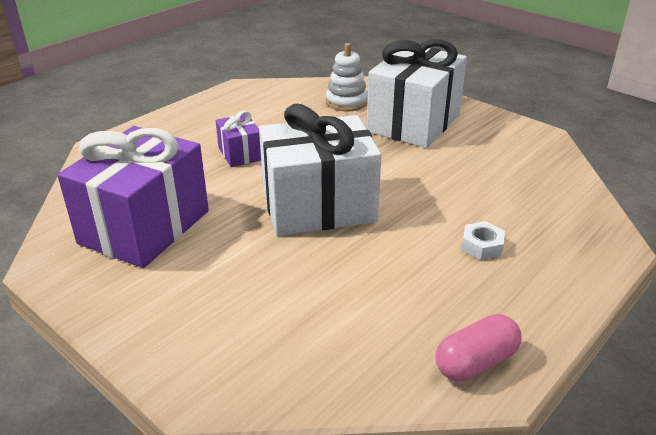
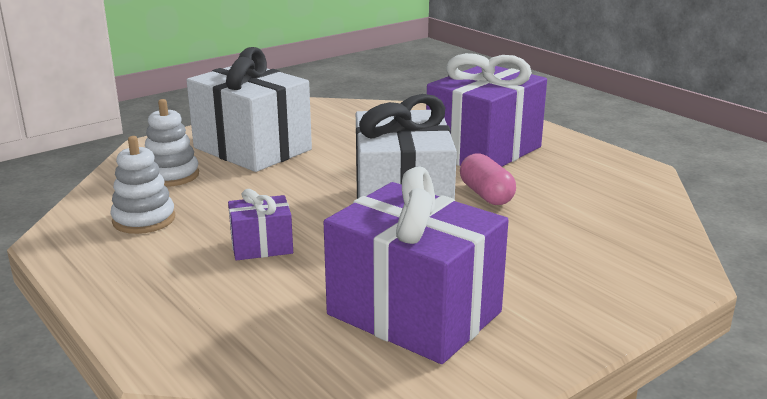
camera: 80 degrees left, 10 degrees down
pink capsule [435,314,521,381] -> pink capsule moved to [460,153,516,205]
white nut [462,221,505,260] -> purple gift [426,53,547,167]
none -> white stacking toy [110,136,175,234]

